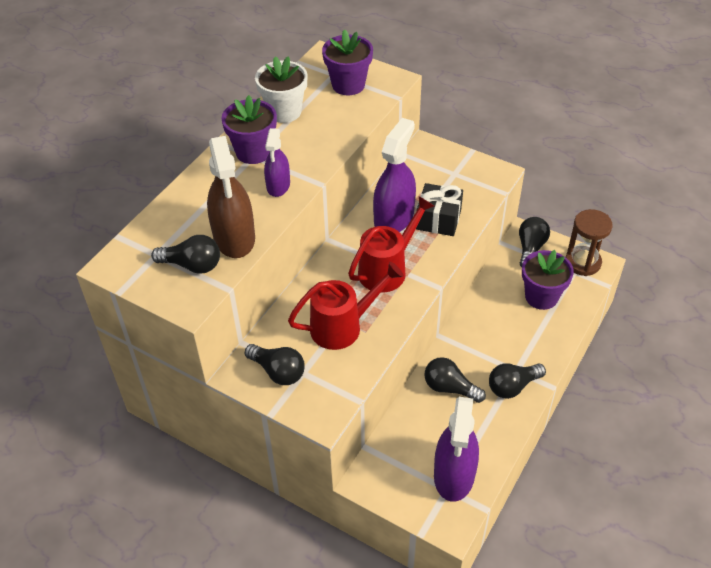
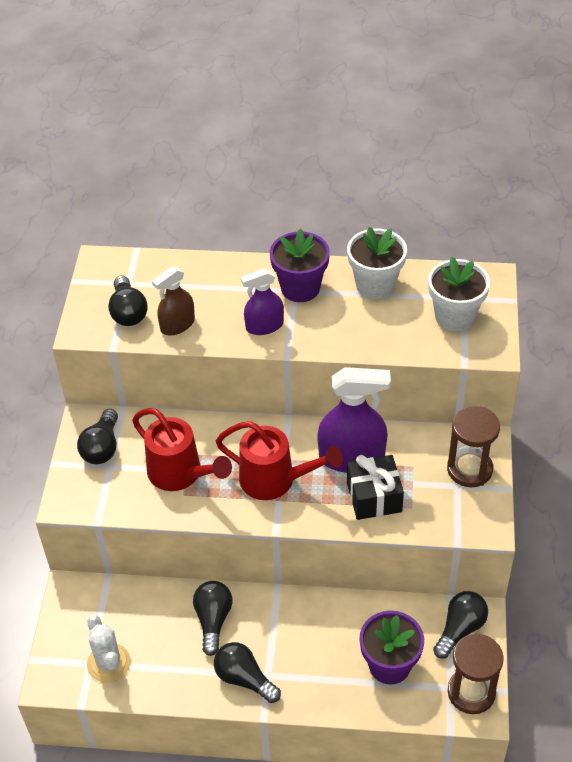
camera: 65 degrees right, 0 degrees up
brown spray bottle [207,136,255,258] -> brown spray bottle [152,266,195,335], size x0.59
purple flower pot [322,29,373,95] -> white flower pot [428,257,490,331]
purple spray bottle [434,397,479,502] -> white cactus [87,615,131,683]
black light bulb [519,217,550,267] -> black light bulb turned 45 degrees counterclockwise [433,591,488,659]
none -> brown hourglass [447,406,500,487]

